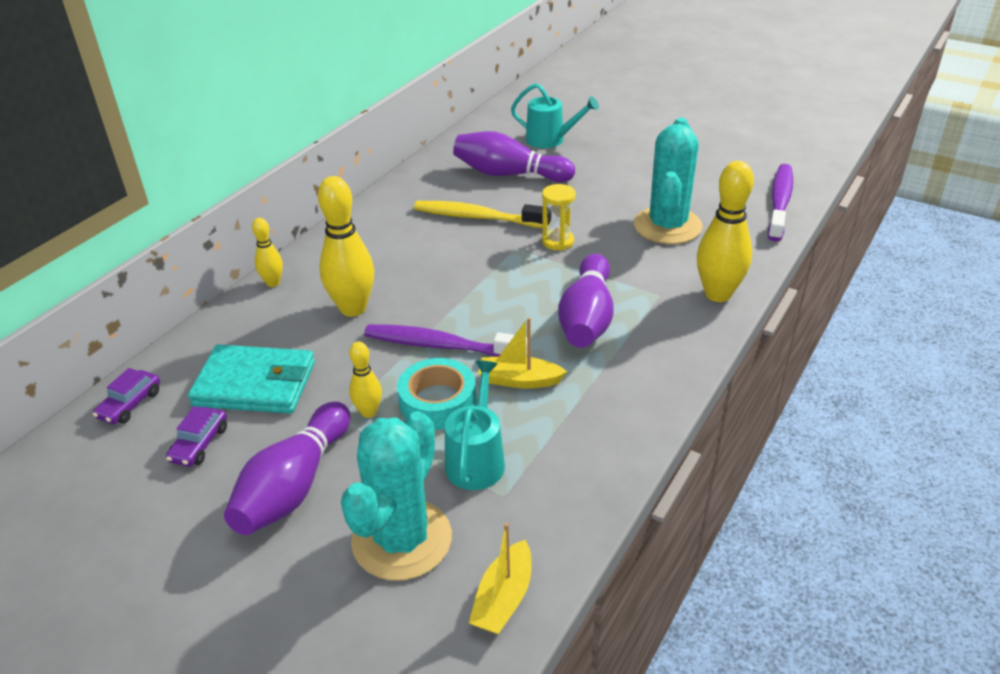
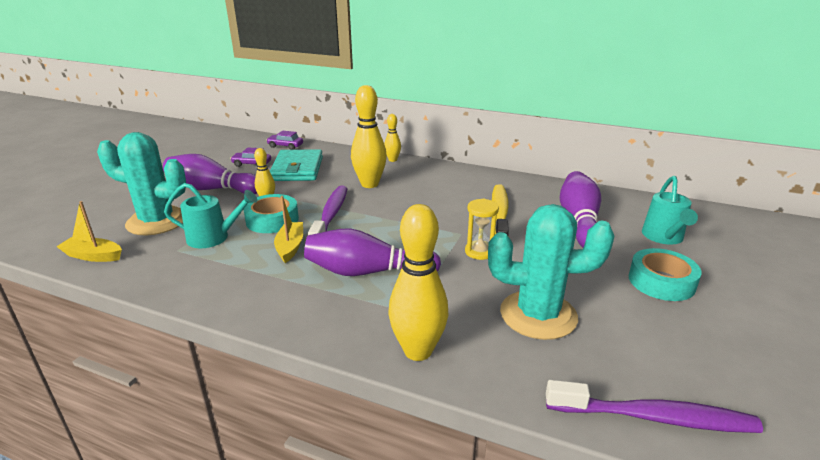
camera: 80 degrees right, 10 degrees down
none -> turquoise tape [629,248,702,301]

